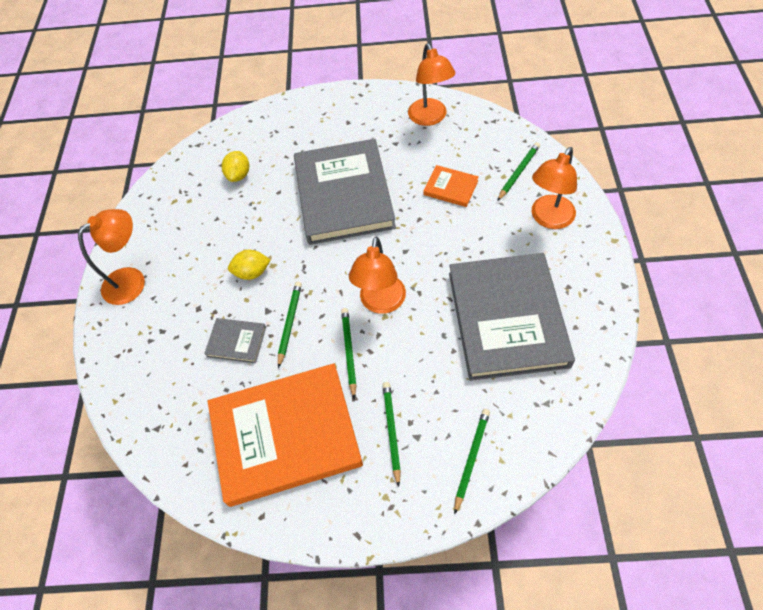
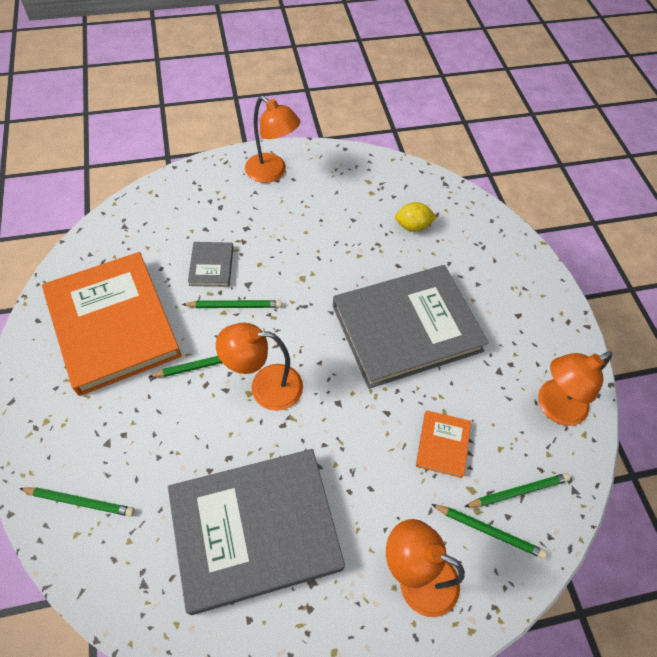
camera: 70 degrees right, 0 degrees up
yellow lemon [228,250,271,280] -> none
green pencil [383,382,401,487] -> green pencil moved to [464,473,571,507]

